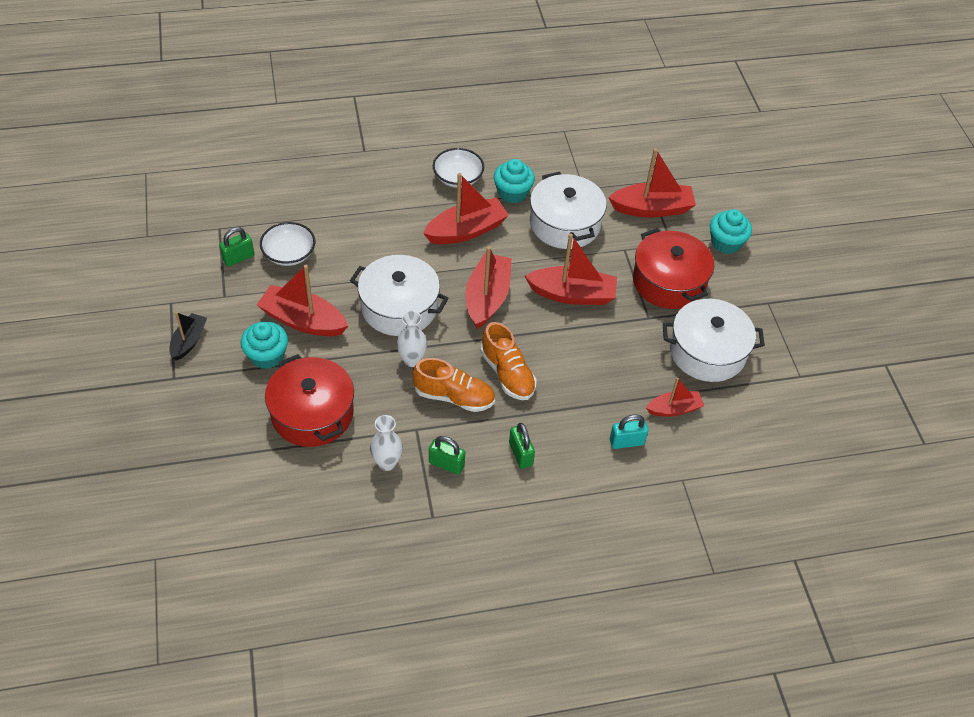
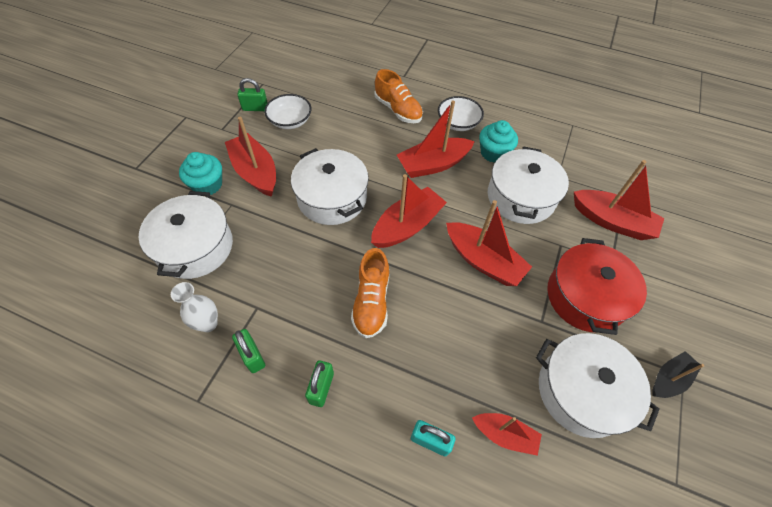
camera: 35 degrees right, 5 degrees up
black boat [169,312,207,361] -> black boat moved to [652,351,704,398]
red pot [265,354,354,447] -> white pot [139,191,233,279]
white vase [397,311,427,367] -> none
orange shoe [412,358,495,412] -> orange shoe moved to [374,69,423,123]
red boat [423,173,509,244] -> red boat turned 150 degrees clockwise [397,100,475,178]
turquoise cupcake [710,209,752,254] -> none

